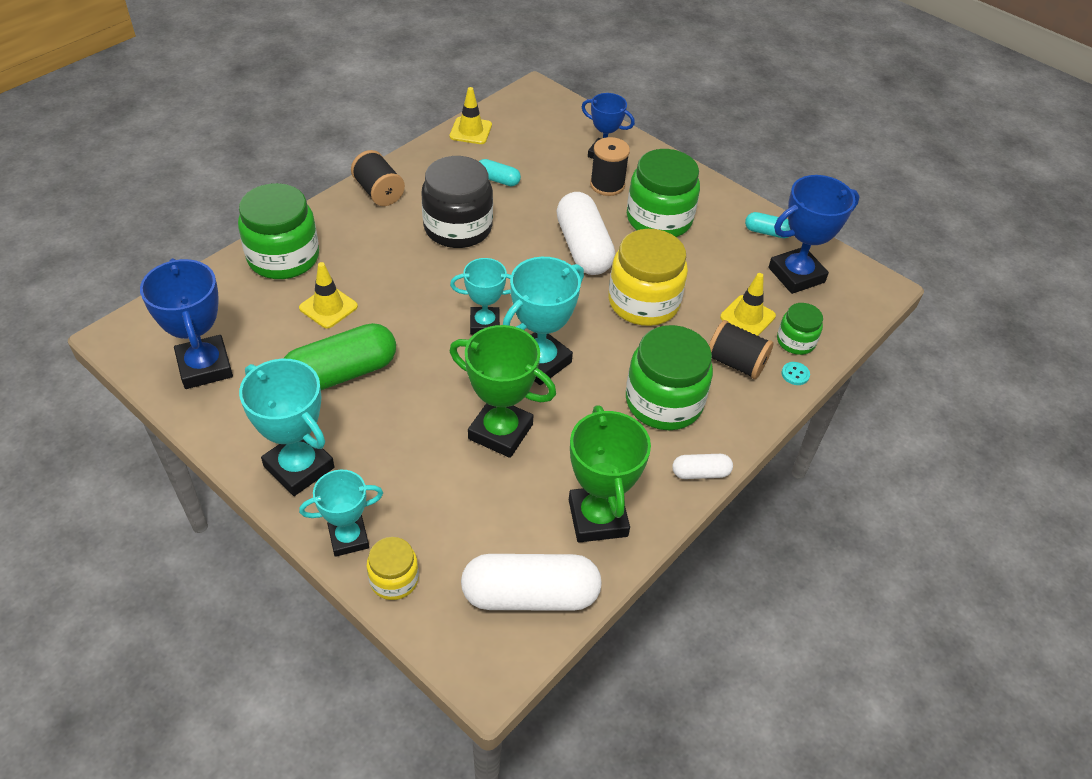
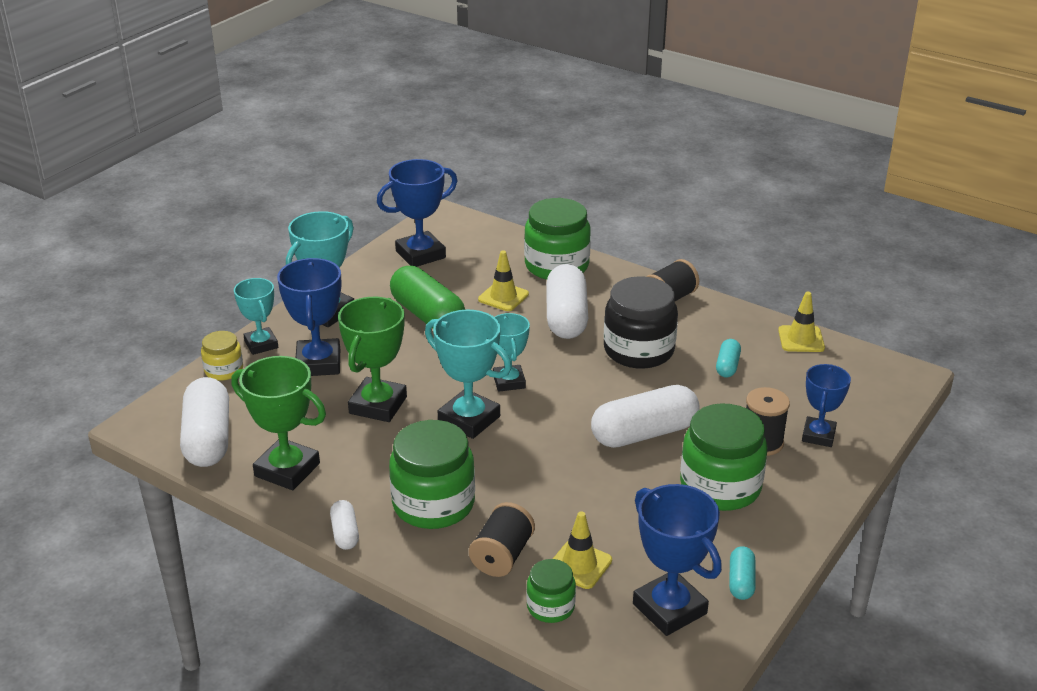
camera: 85 degrees right, 15 degrees down
green trophy [569,405,651,542] -> green trophy turned 45 degrees clockwise [231,356,326,490]
yellow jar [608,229,688,326] -> none
turquoise button [782,362,810,385] -> none
none -> blue trophy [277,258,341,376]
none -> white capsule [546,264,588,339]

